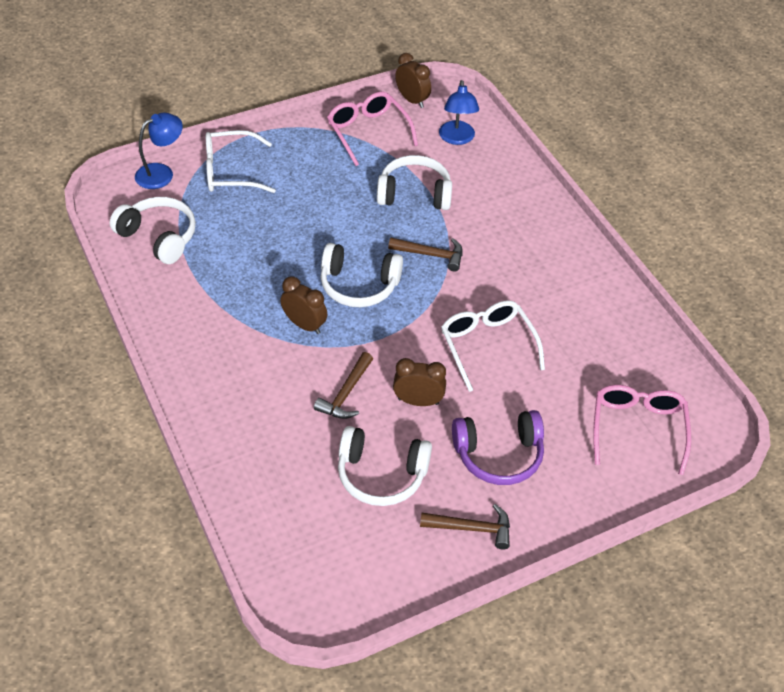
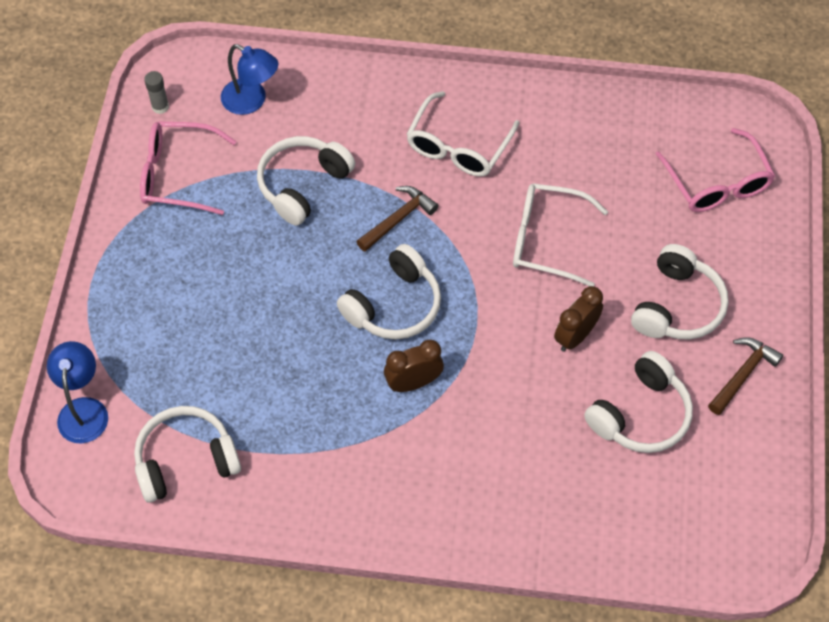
camera: 55 degrees left, 10 degrees up
white glasses [206,130,276,193] -> white glasses moved to [406,91,520,177]
brown hammer [314,352,373,419] -> none
brown clock [395,53,431,108] -> grey glue stick [144,71,169,114]
purple headphones [452,410,544,485] -> white headphones [631,244,729,340]
pink glasses [593,385,691,475] -> pink glasses turned 150 degrees counterclockwise [656,128,775,212]

